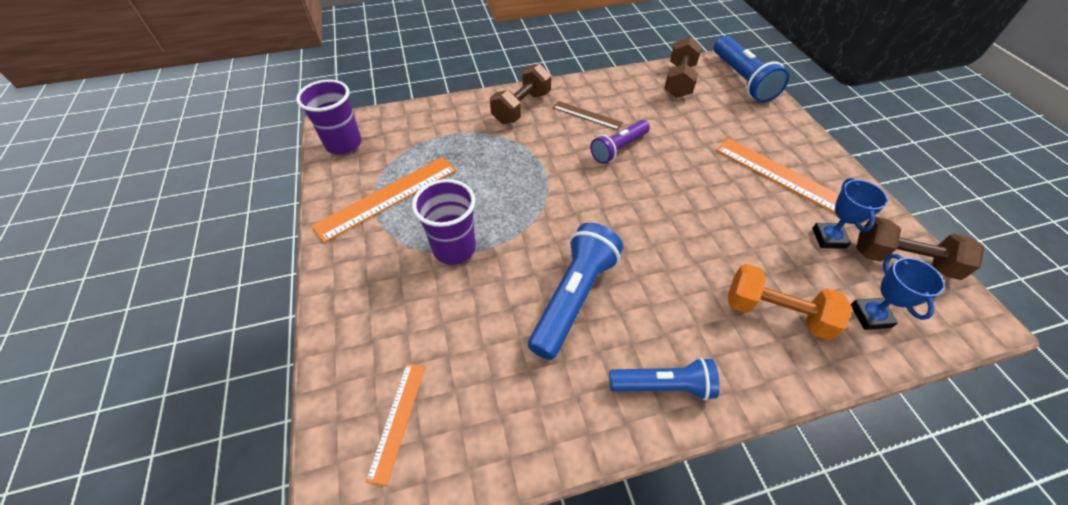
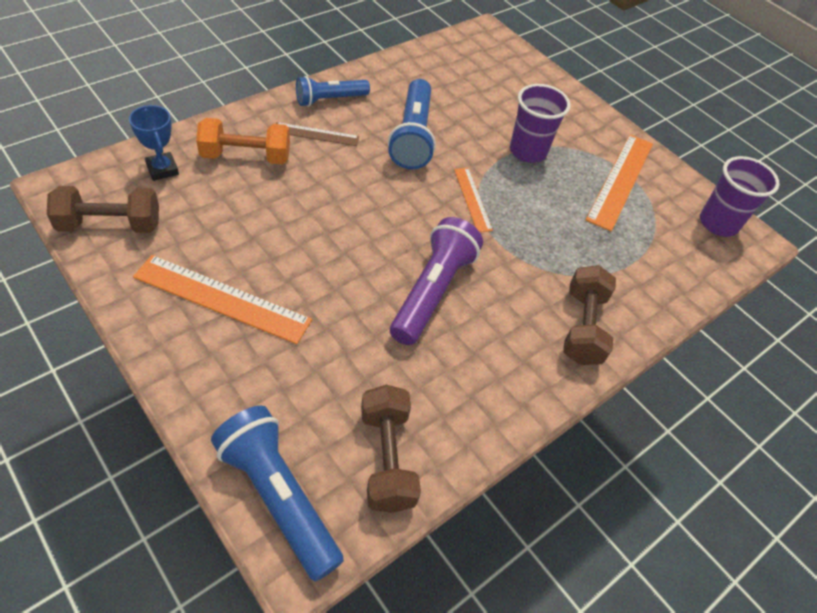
camera: 150 degrees right, 0 degrees up
orange ruler [366,363,425,486] -> orange ruler moved to [454,168,493,232]
brown ruler [553,101,623,130] -> brown ruler moved to [276,122,359,146]
purple flashlight [590,120,650,164] -> purple flashlight [390,217,483,345], size x1.53
blue trophy [812,178,888,249] -> none

